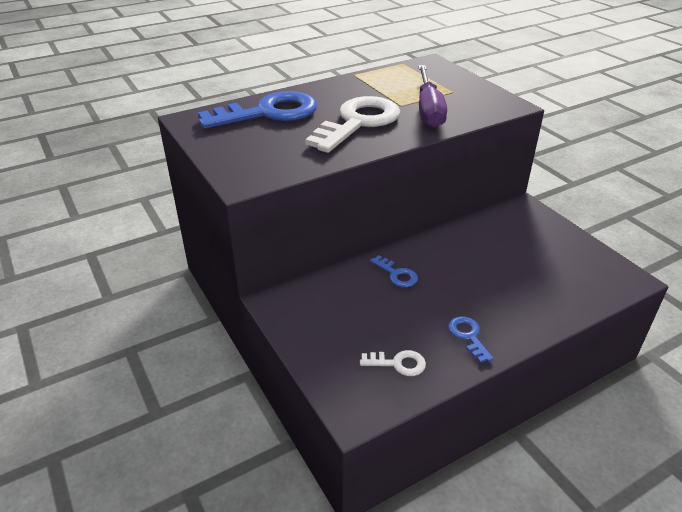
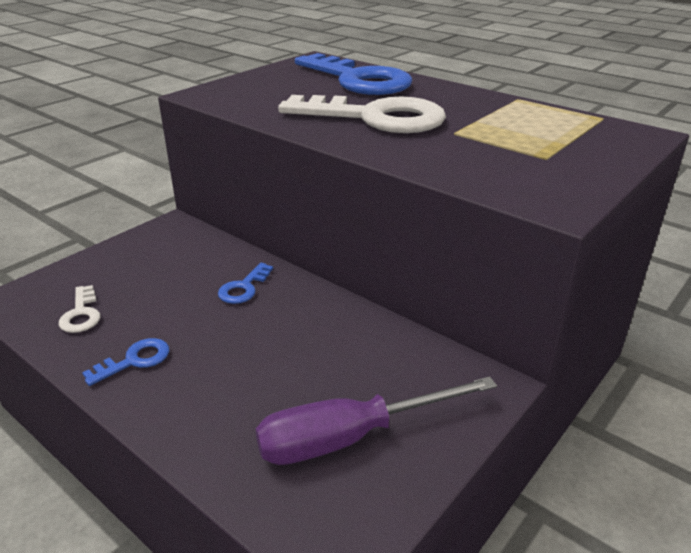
camera: 70 degrees right, 5 degrees down
purple screwdriver [418,65,447,128] -> purple screwdriver moved to [255,376,497,465]

